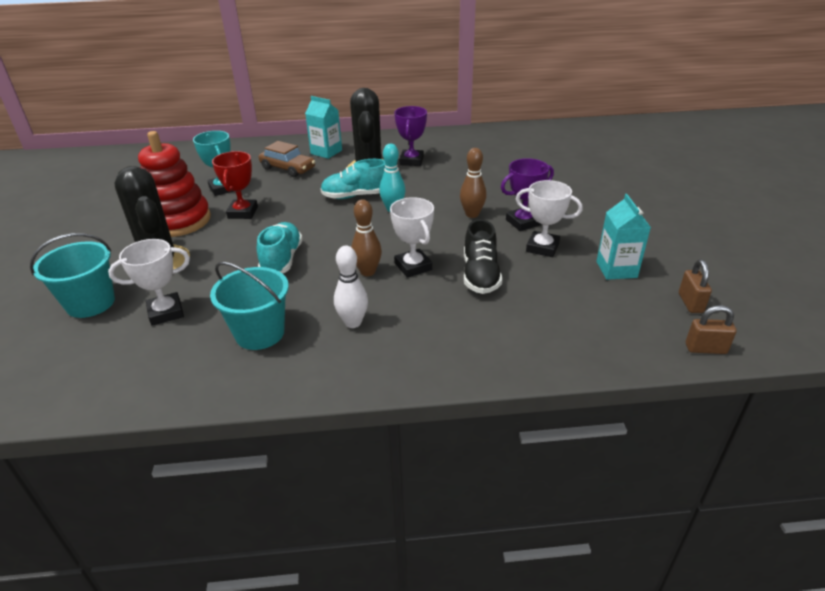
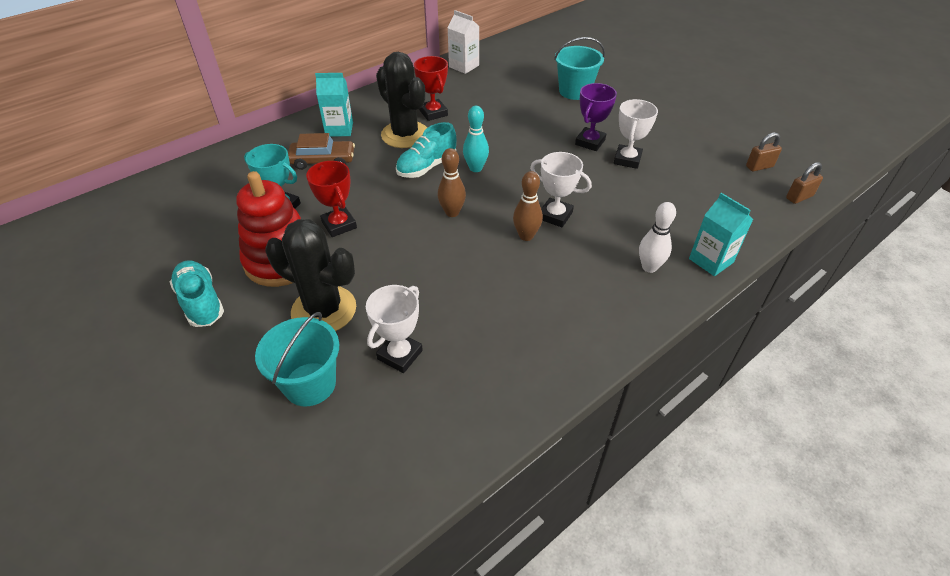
camera: 35 degrees left, 10 degrees up
turquoise bucket [210,262,289,350] -> turquoise bucket moved to [554,37,605,100]
turquoise shoe [257,222,303,273] -> turquoise shoe moved to [170,260,224,327]
white bowling pin [334,246,368,328] -> white bowling pin moved to [639,202,676,273]
purple trophy [394,106,427,166] -> red trophy [414,56,448,121]
brown bowling pin [460,148,487,218] -> brown bowling pin moved to [438,148,466,217]
black shoe [464,219,502,294] -> none
white trophy [516,180,582,257] -> white trophy turned 60 degrees counterclockwise [614,99,658,169]
turquoise carton [596,194,651,280] -> turquoise carton moved to [689,193,753,276]
brown padlock [679,260,712,313] -> brown padlock turned 75 degrees counterclockwise [746,132,782,172]
none -> white carton [448,10,480,74]

